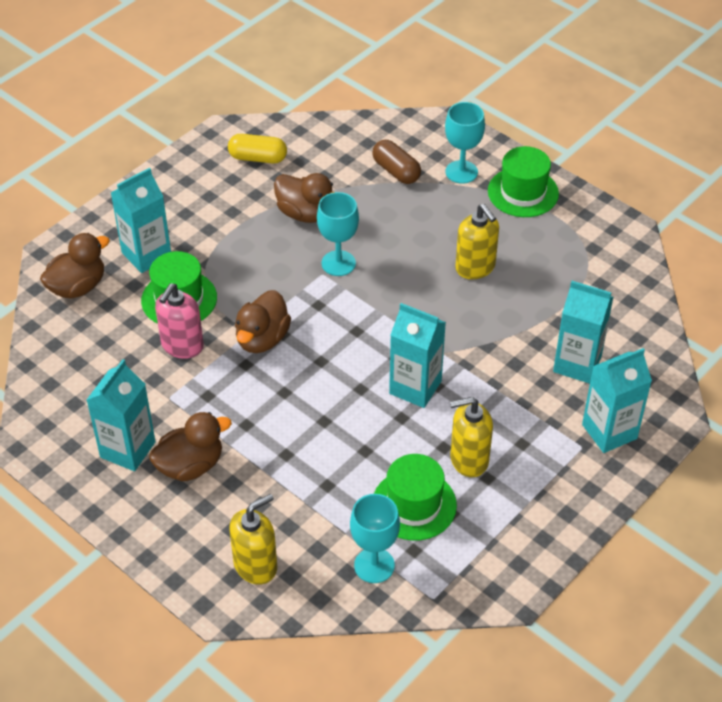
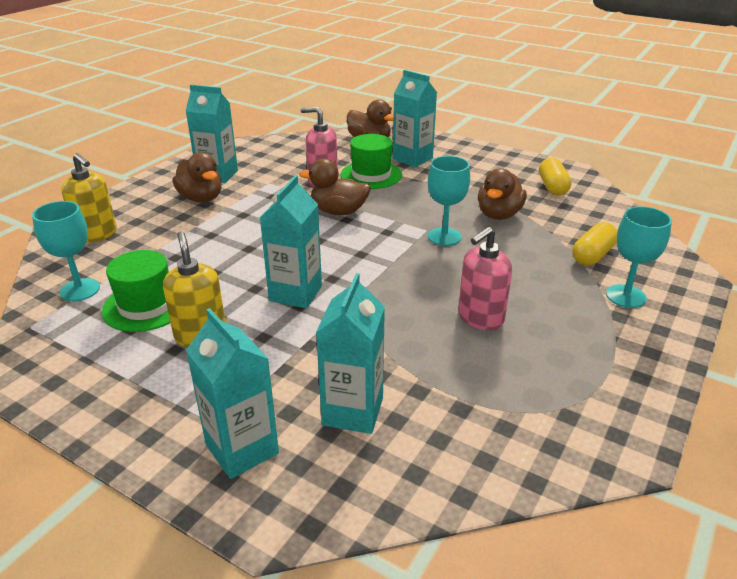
camera: 80 degrees right, 15 degrees down
brown capsule [372,140,421,184] -> yellow capsule [573,222,617,266]
yellow soap dispenser [455,204,499,279] -> pink soap dispenser [458,227,512,330]
green hat [488,146,559,217] -> none

